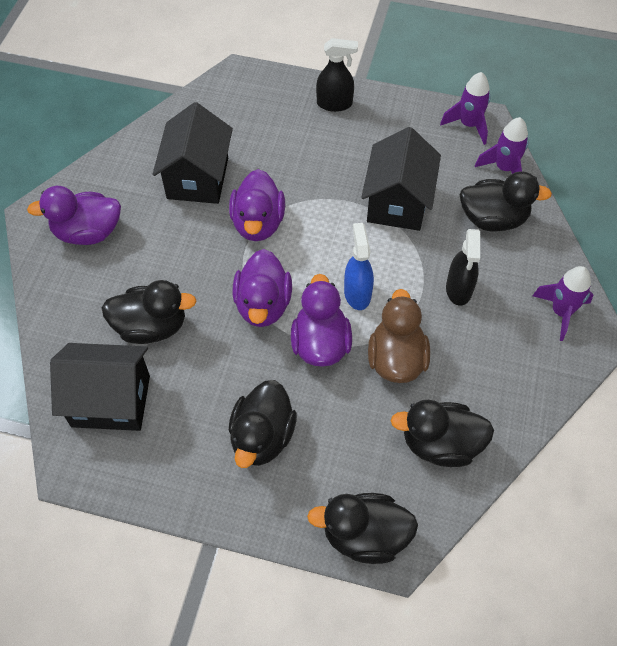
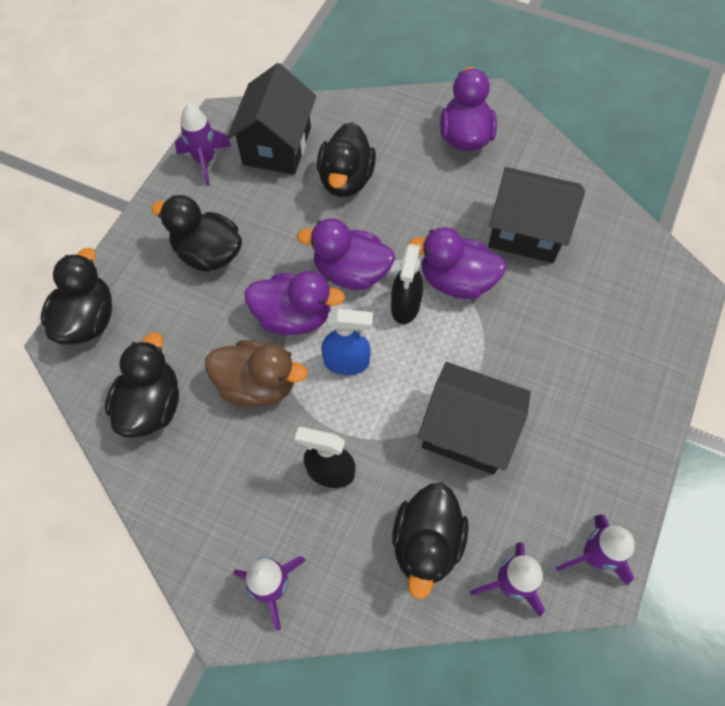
camera: 100 degrees right, 5 degrees up
black spray bottle [316,38,358,112] -> black spray bottle moved to [391,244,423,324]
none -> purple rocket [175,104,231,186]

